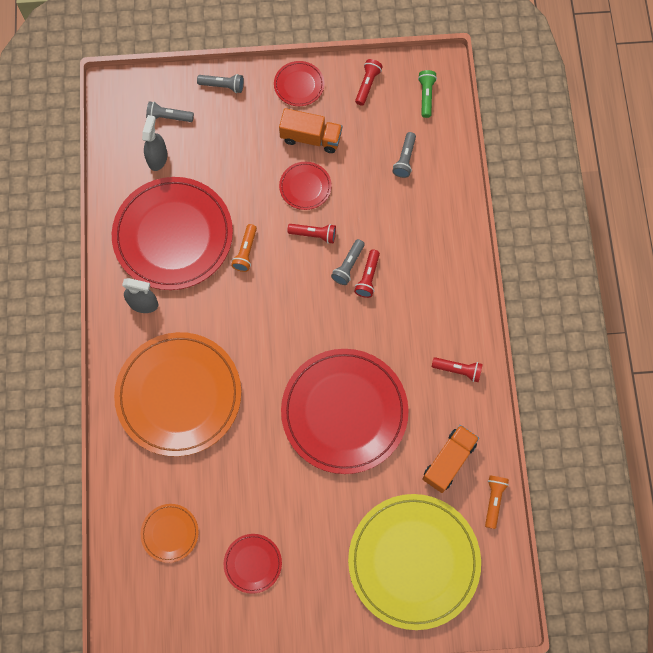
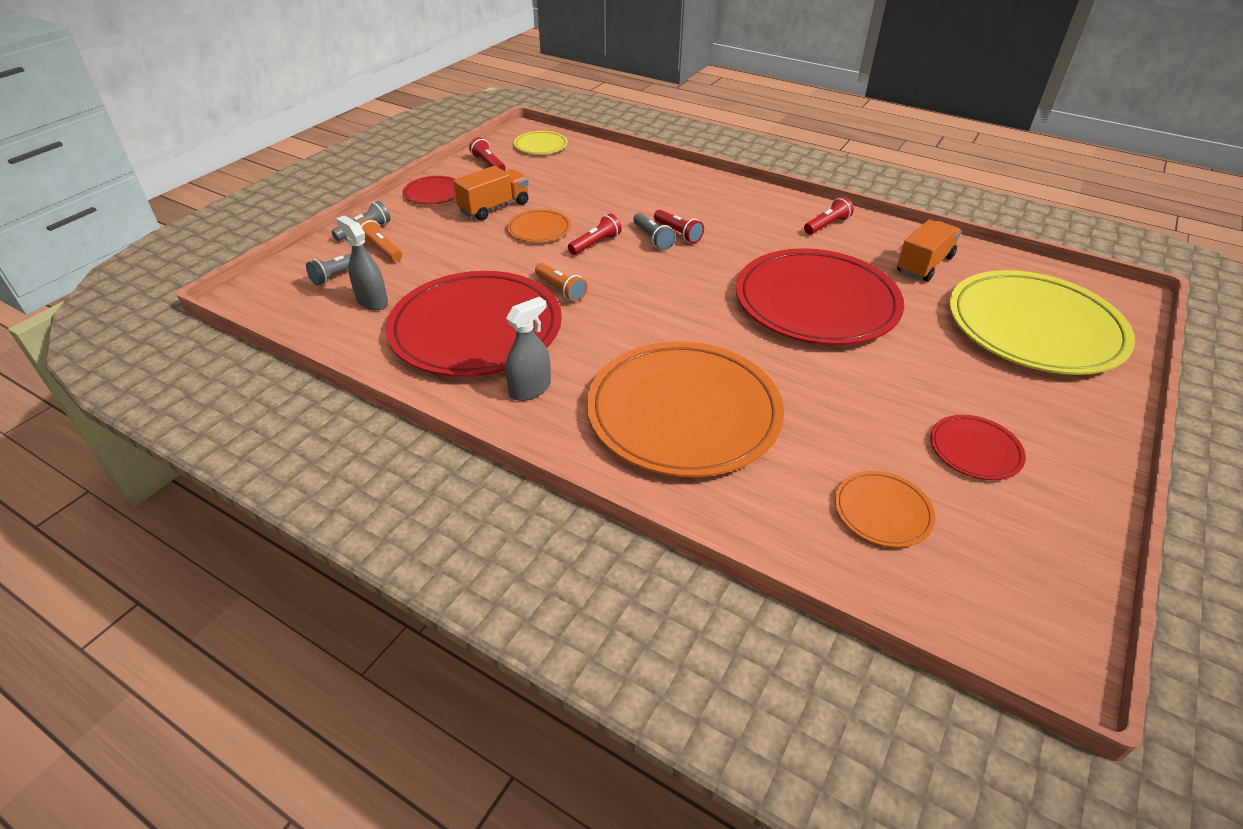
camera: 55 degrees left, 30 degrees down
red plate [279,162,332,210] -> orange plate [507,209,571,242]
grey flashlight [393,132,416,178] -> none
green flashlight [418,70,437,118] -> yellow plate [514,131,568,154]
orange truck [422,425,479,493] -> orange truck turned 60 degrees clockwise [897,219,961,281]
orange flashlight [485,476,509,529] -> orange flashlight moved to [359,218,402,261]

